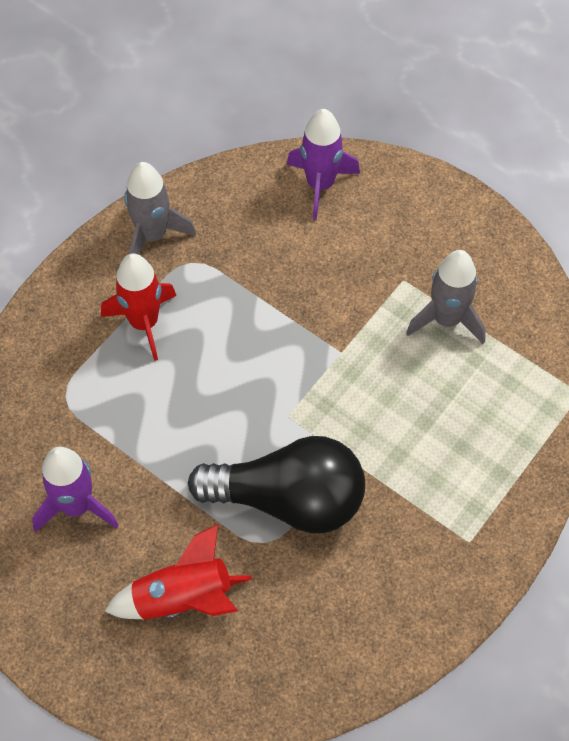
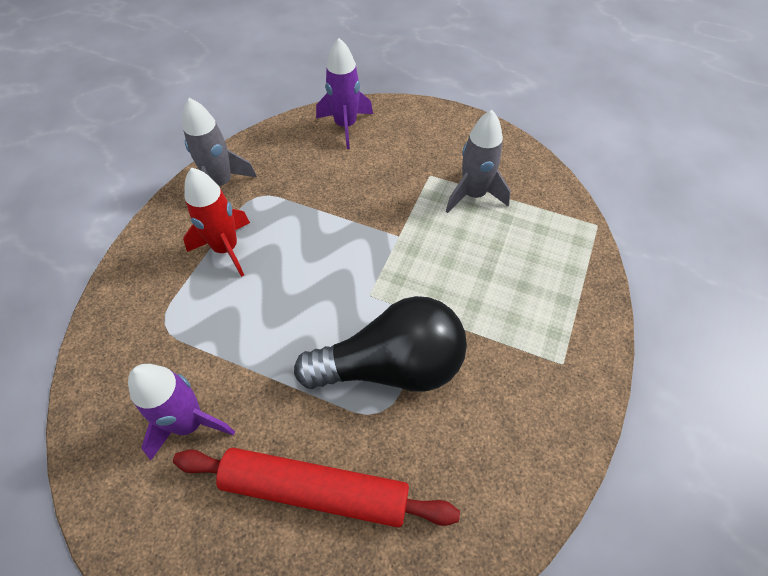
camera: 15 degrees left, 5 degrees down
red rocket [104,524,252,619] -> red rolling pin [173,448,460,528]

